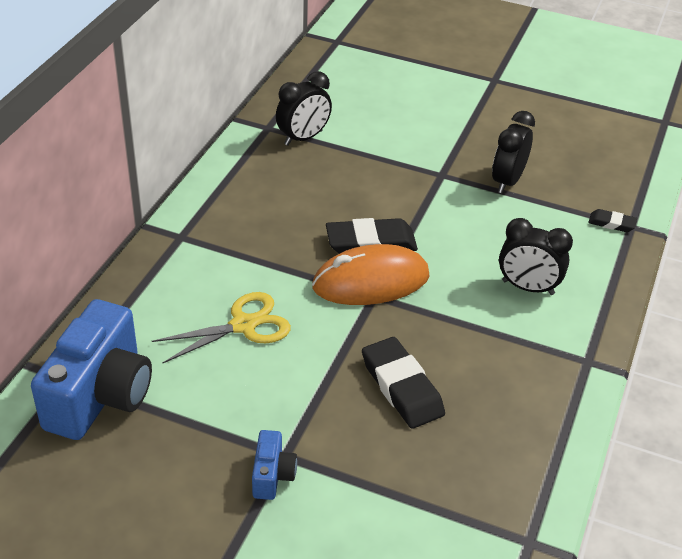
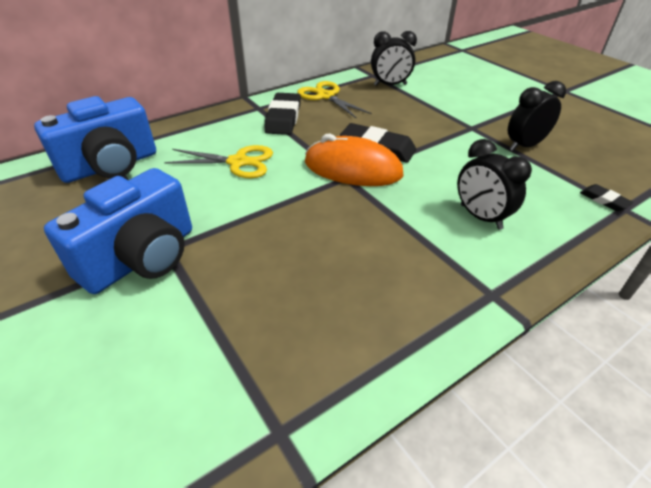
camera: 35 degrees right, 0 degrees up
blue camera [252,430,297,500] -> blue camera [44,168,192,294], size x2.17
black eraser [362,337,445,429] -> black eraser moved to [264,93,301,135]
none -> yellow scissors [297,81,372,119]

